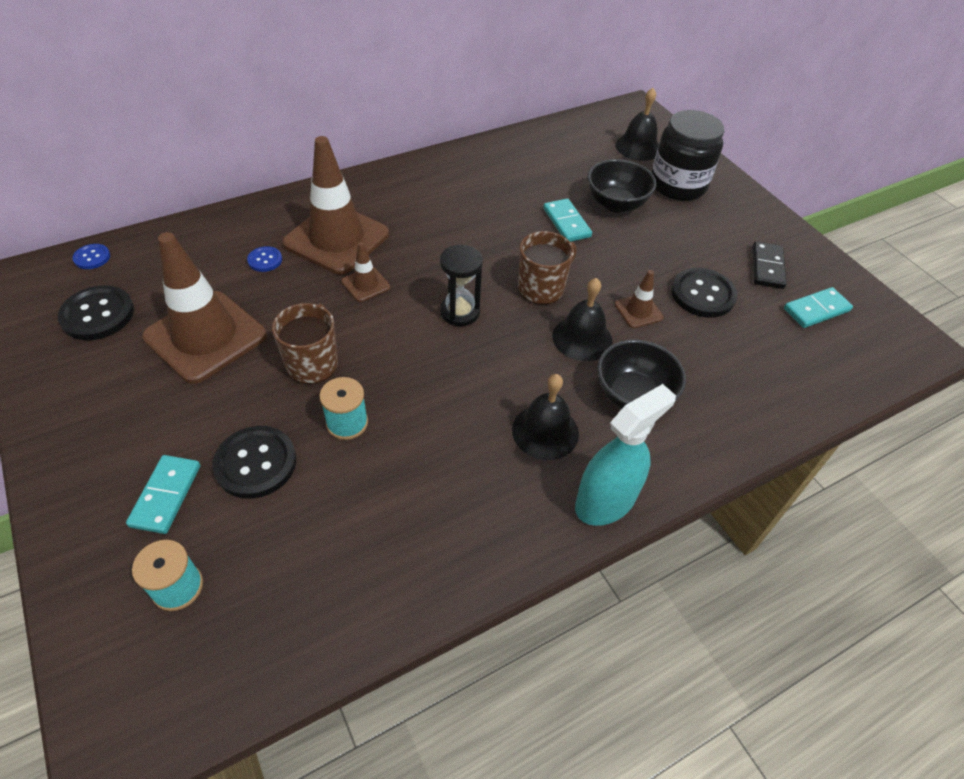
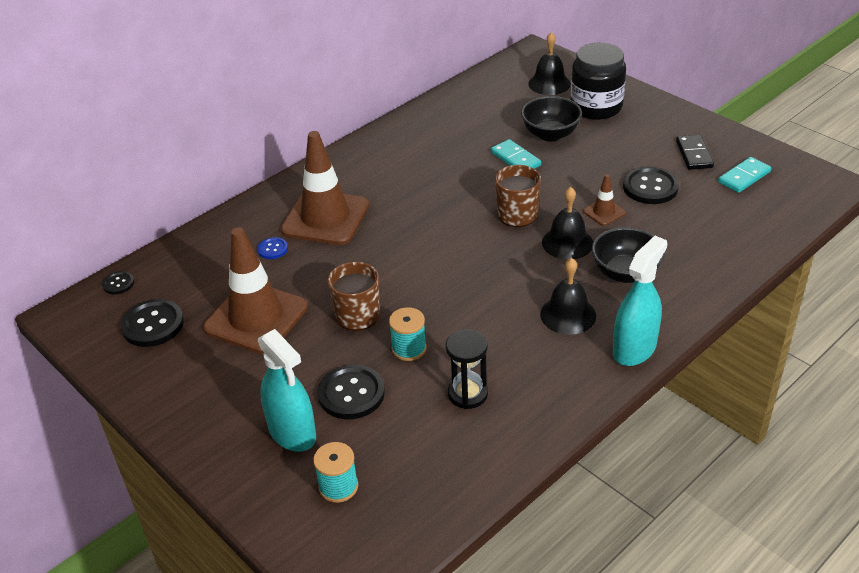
camera: 10 degrees left, 10 degrees down
blue button [72,244,110,269] -> black button [102,271,134,295]
turquoise domino [126,455,200,534] -> turquoise spray bottle [258,329,316,452]
brown traffic cone [342,242,390,302] -> none
black hourglass [440,245,483,326] -> black hourglass moved to [445,329,488,409]

